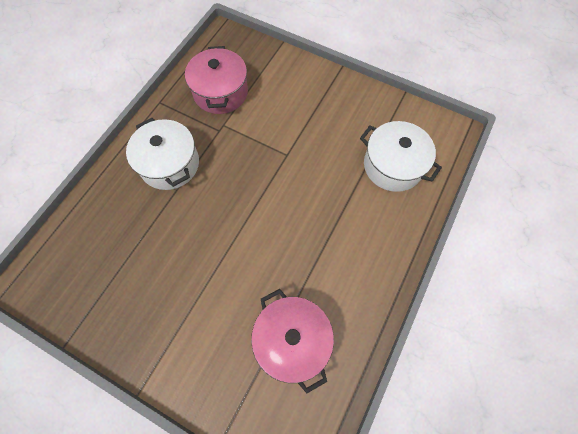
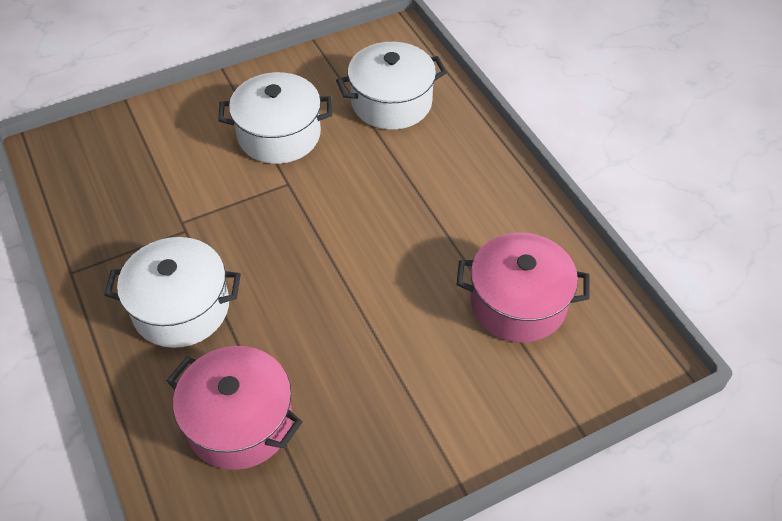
camera: 55 degrees left, 15 degrees down
pink pot [185,46,248,114] -> pink pot moved to [167,346,302,470]
none -> white pot [218,72,332,164]

